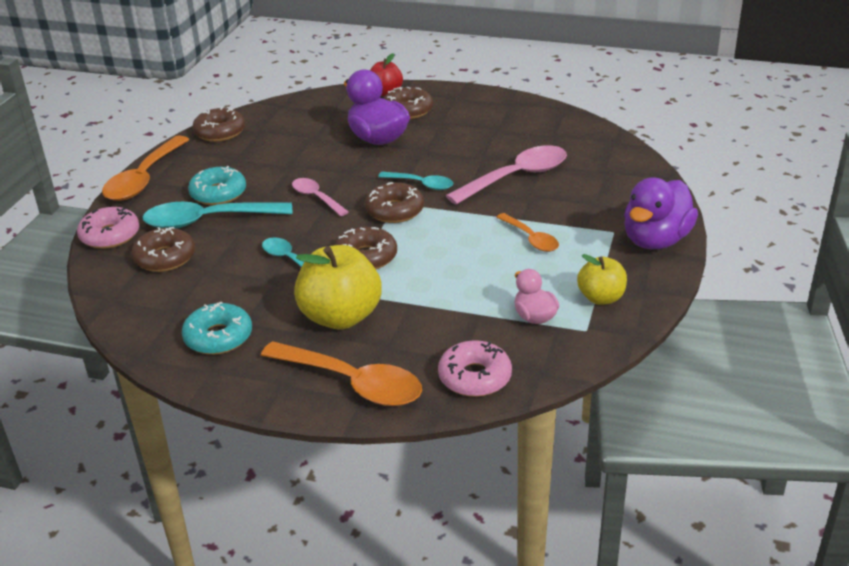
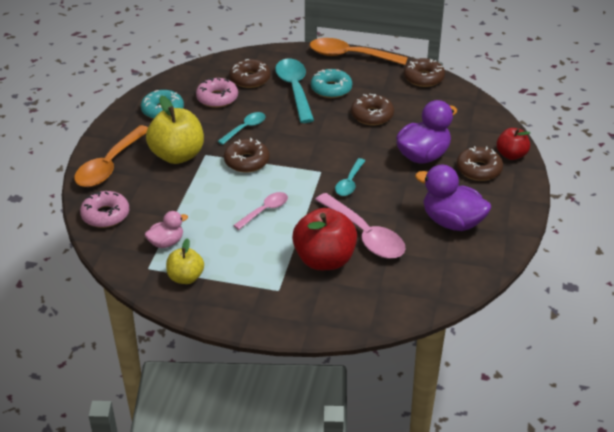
camera: 85 degrees right, 5 degrees up
pink donut [77,207,139,249] -> pink donut moved to [196,78,238,108]
pink spoon [292,178,349,216] -> pink spoon moved to [233,192,288,230]
brown donut [365,182,424,223] -> brown donut moved to [351,94,394,125]
orange spoon [496,213,559,252] -> none
purple duck [624,177,698,249] -> purple duck moved to [415,165,491,231]
none -> red apple [292,208,357,270]

